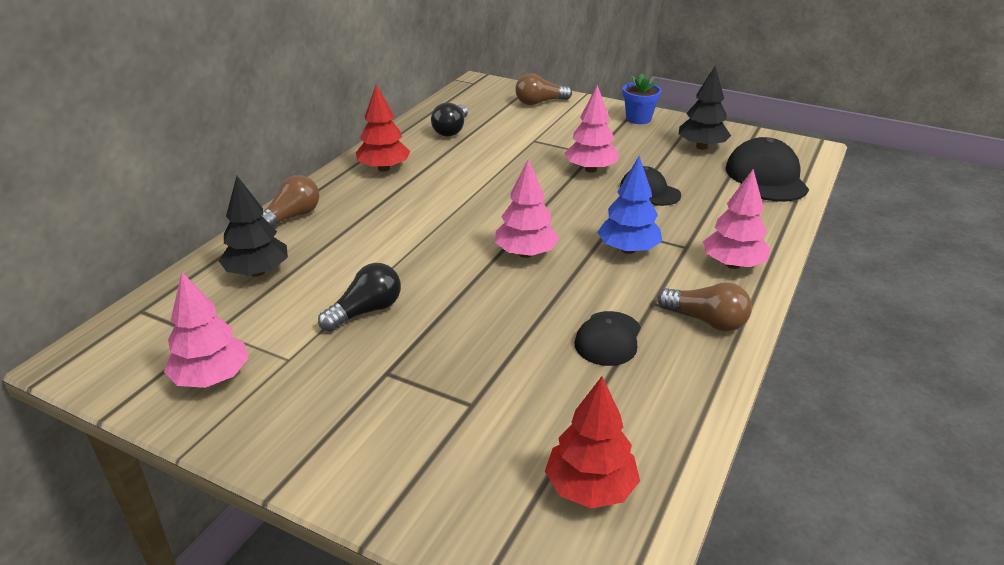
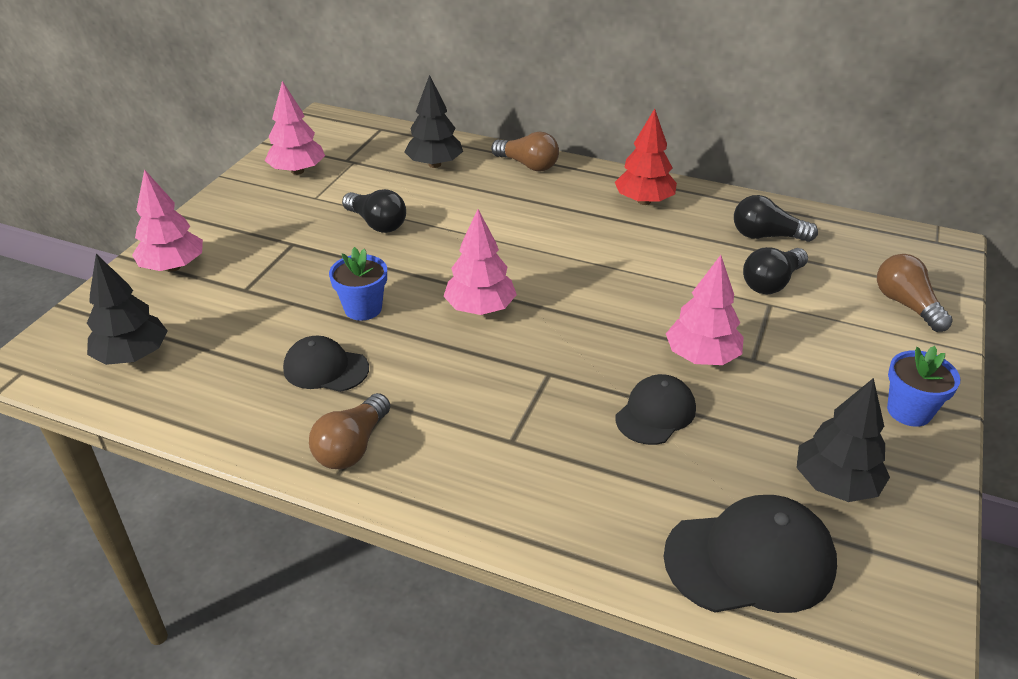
camera: 85 degrees right, 5 degrees up
red tree [545,376,640,508] -> black tree [87,254,168,365]
blue tree [597,156,662,254] -> none
pink tree [703,169,771,269] -> pink tree moved to [132,169,203,272]
none -> blue flower pot [329,247,387,321]
none -> black light bulb [743,247,808,294]

